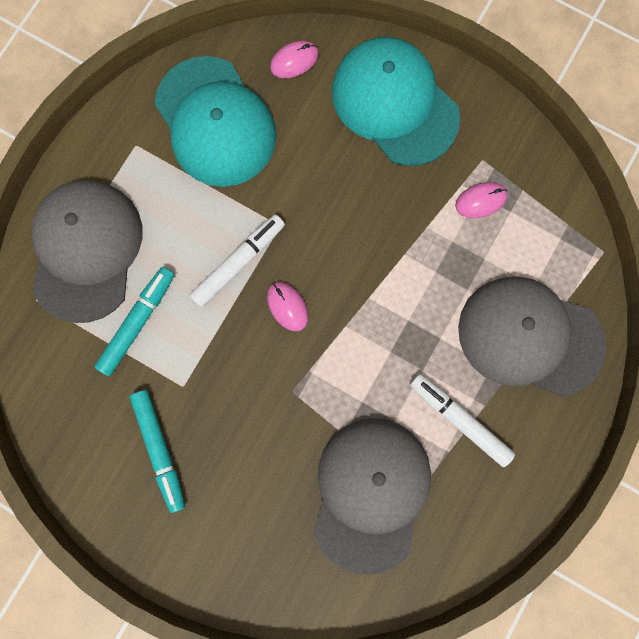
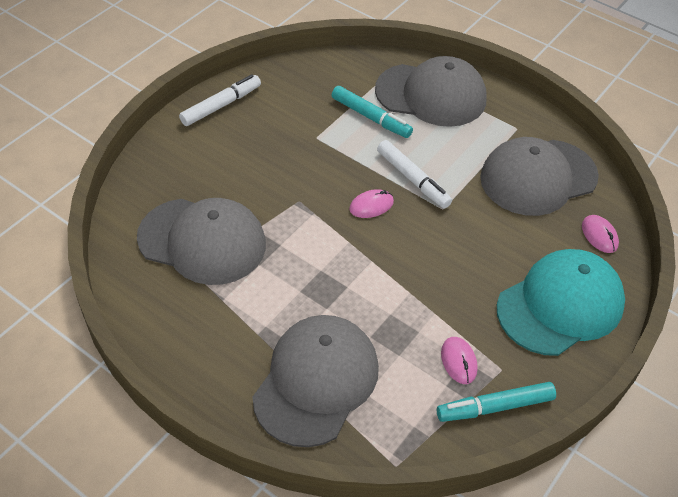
camera: 95 degrees right, 30 degrees down
turquoise marker [130,390,185,513] -> turquoise marker moved to [437,382,556,422]
turquoise cap [155,56,276,187] -> grey cap [480,137,599,216]
white marker [410,374,515,467] -> white marker moved to [179,74,261,126]

